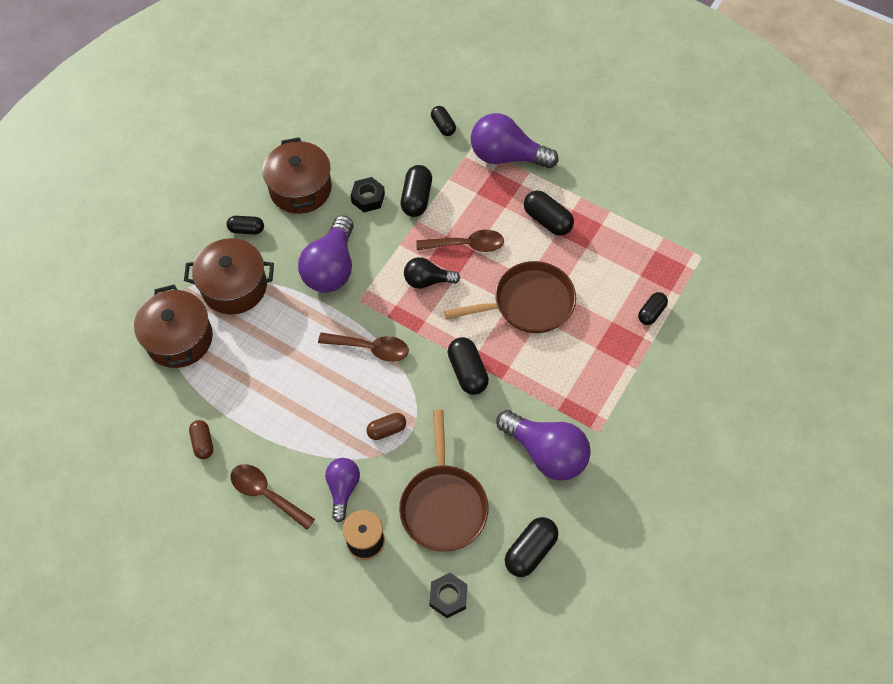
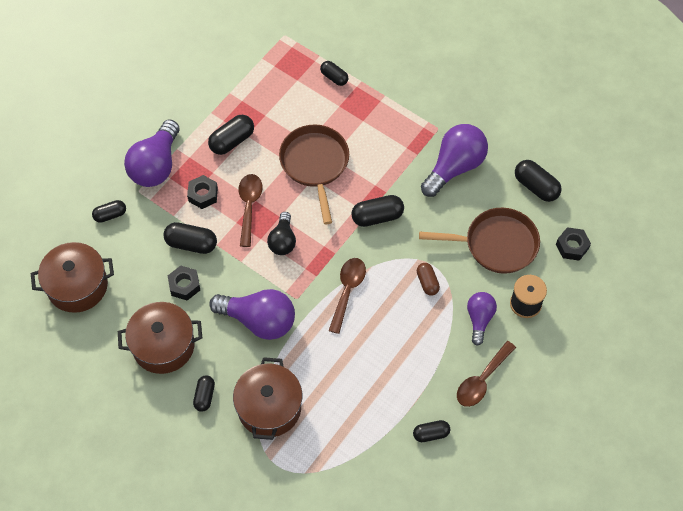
camera: 85 degrees left, 0 degrees up
brown pot [134,285,213,368] -> brown pot moved to [31,242,114,313]
brown capsule [189,420,213,459] -> black capsule [413,420,450,442]
purple light bulb [325,458,360,522] -> purple light bulb turned 90 degrees clockwise [467,292,497,346]
none -> black nut [187,175,218,209]

